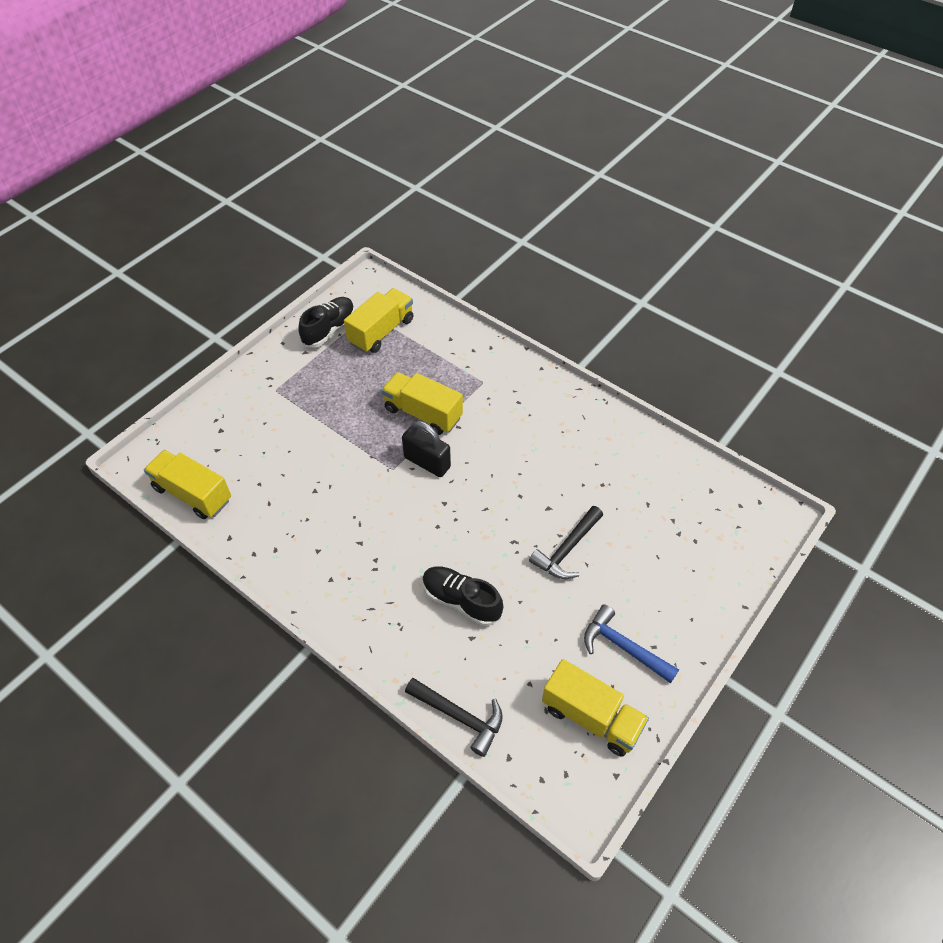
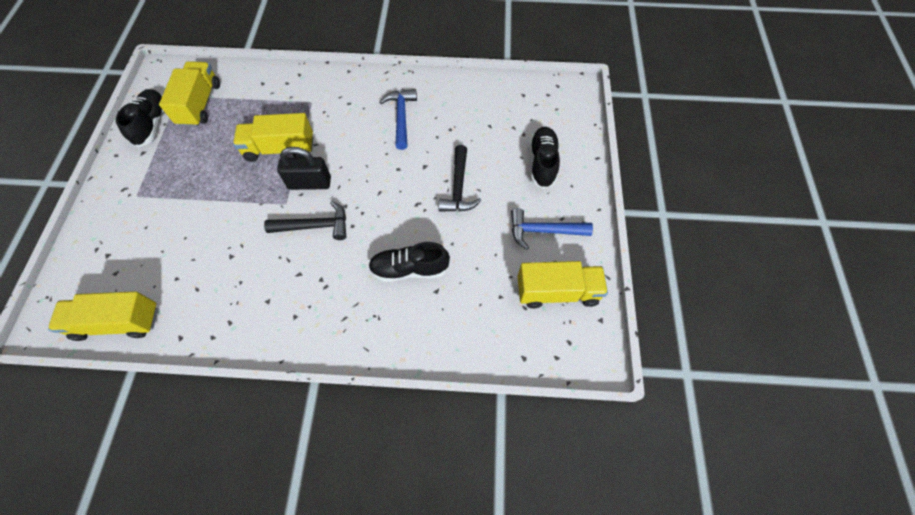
camera: 35 degrees left, 10 degrees up
black hammer [405,678,503,757] -> black hammer moved to [264,201,346,240]
none -> blue hammer [379,89,417,150]
none -> black shoe [530,127,560,189]

